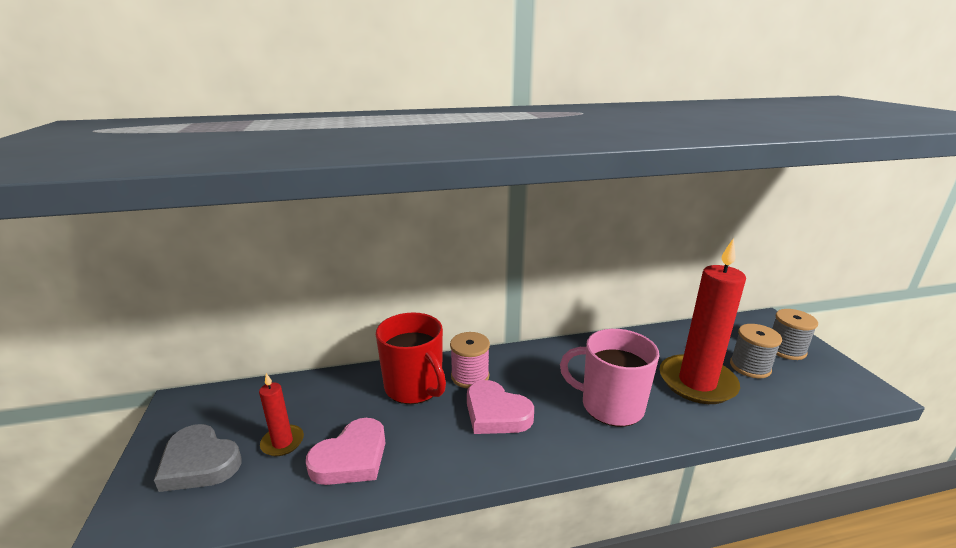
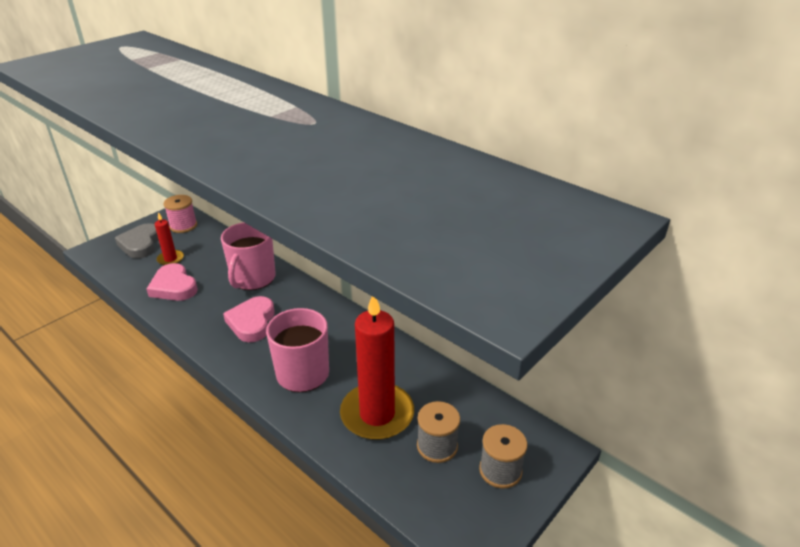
camera: 55 degrees right, 10 degrees up
pink heart [306,418,385,485] -> pink heart turned 45 degrees clockwise [147,263,198,301]
red mug [376,312,446,404] -> pink mug [221,222,276,290]
pink spool [450,332,490,388] -> pink spool moved to [163,195,197,233]

